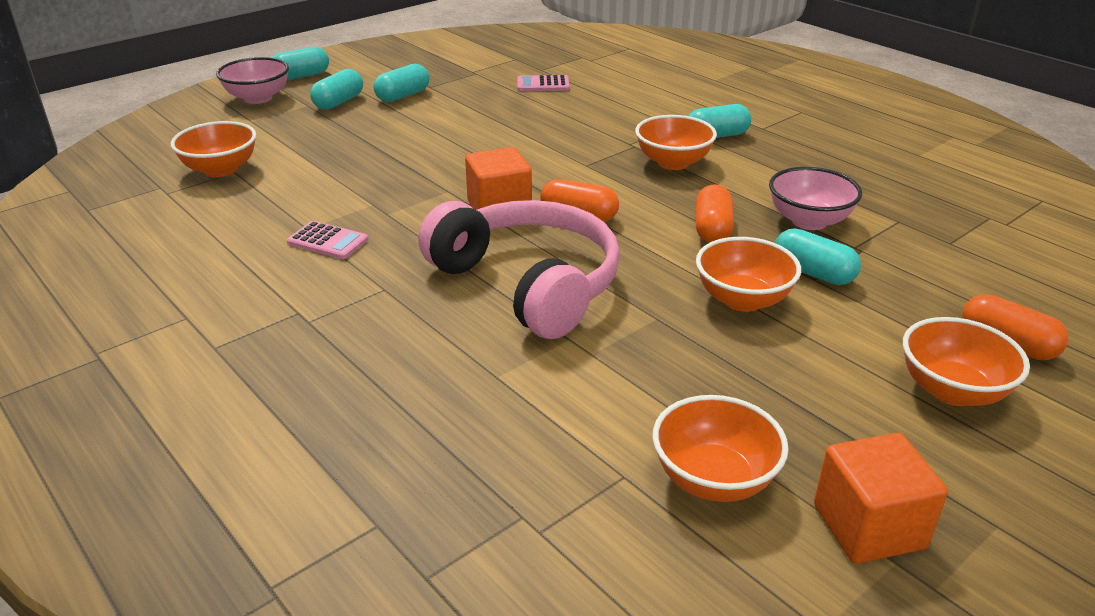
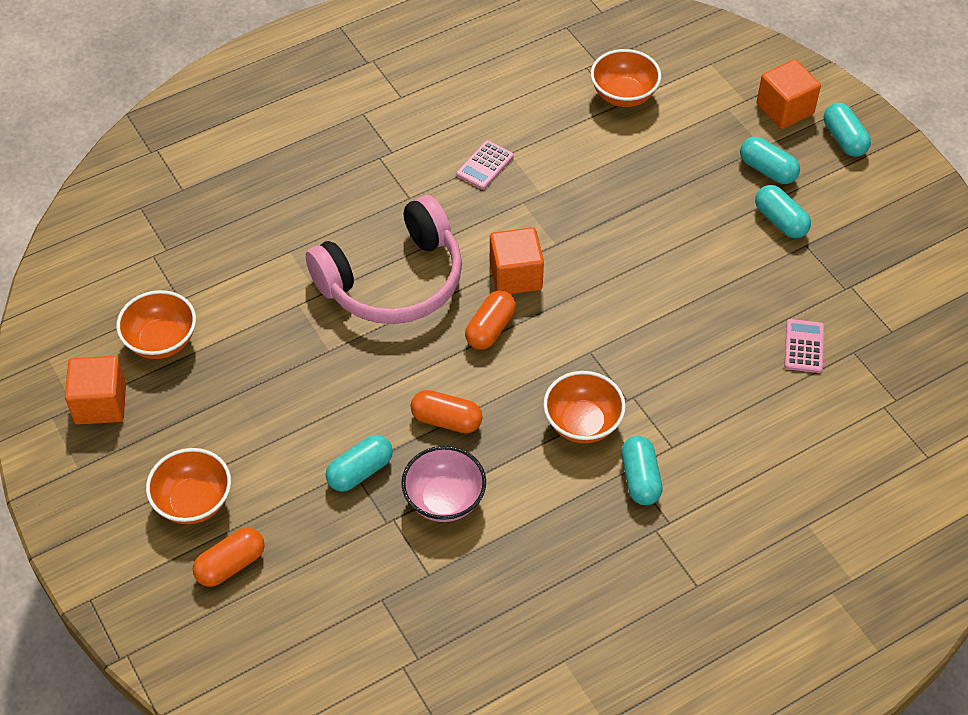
camera: 100 degrees right, 20 degrees up
pink bowl [216,57,289,104] -> orange cube [757,59,821,129]
orange bowl [696,237,801,312] -> none

